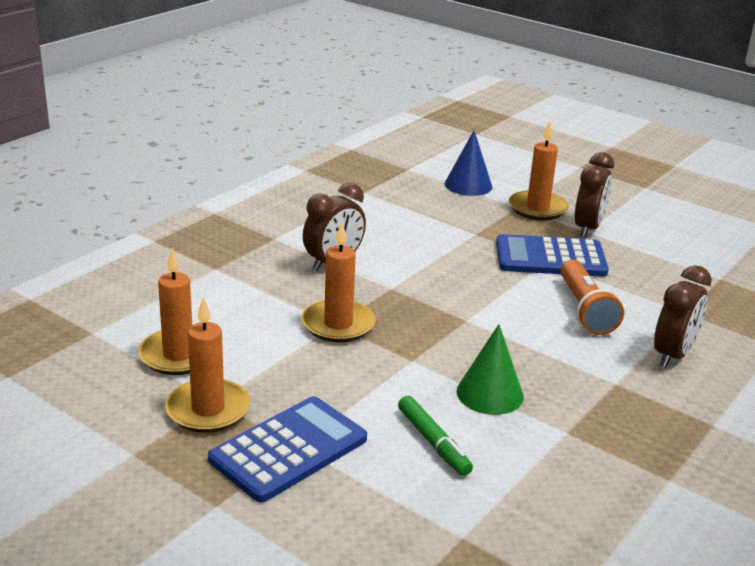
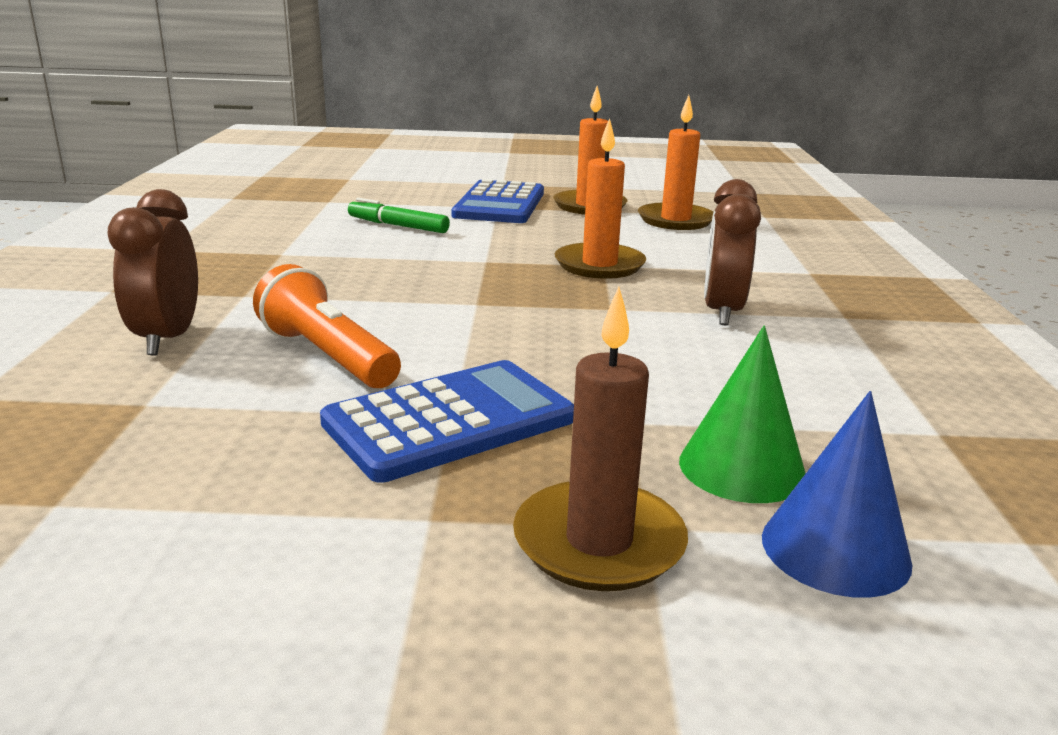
camera: 145 degrees right, 5 degrees down
green cone [457,324,524,415] -> green cone moved to [679,326,806,503]
orange candle [509,121,568,221] -> brown candle [513,287,688,591]
brown clock [575,152,614,237] -> none

